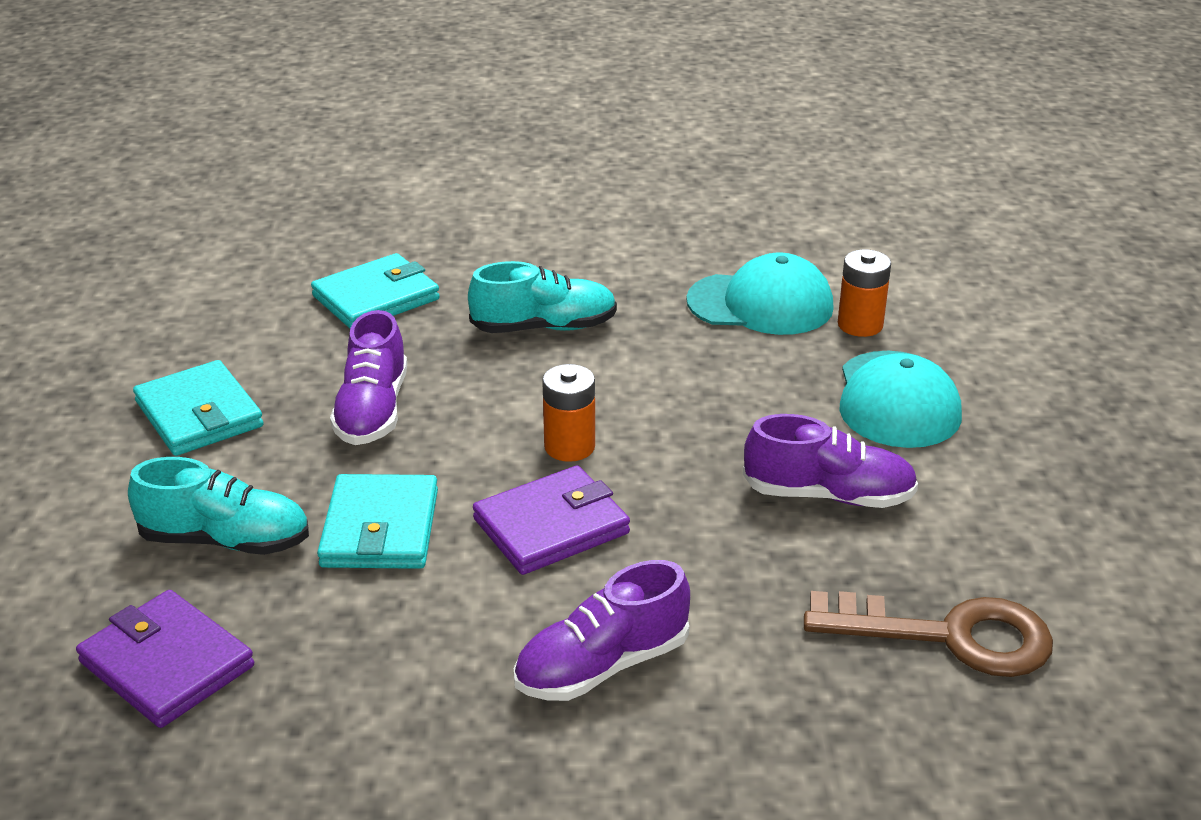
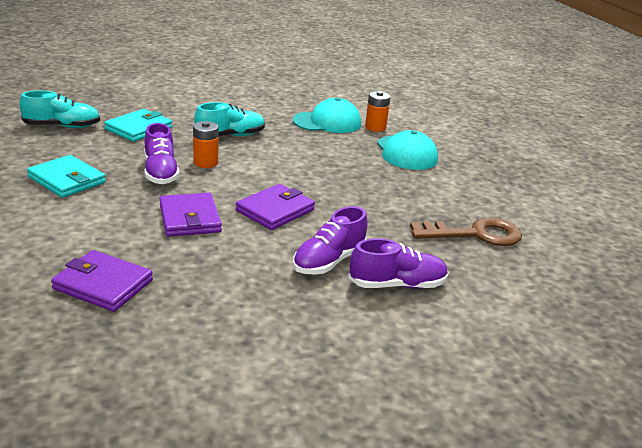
camera: 20 degrees left, 5 degrees down
turquoise shoe [128,457,309,555] -> turquoise shoe moved to [20,90,100,128]
turquoise wallet [317,474,438,569] -> purple wallet [159,193,222,237]
orange battery [542,364,595,462] -> orange battery moved to [193,121,219,168]
purple shoe [743,414,918,508] -> purple shoe moved to [348,238,449,289]

